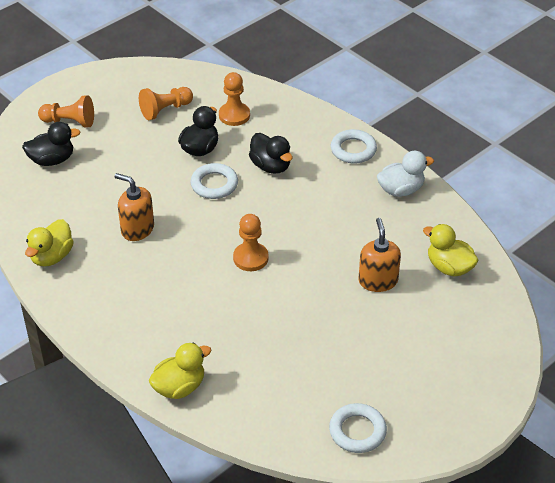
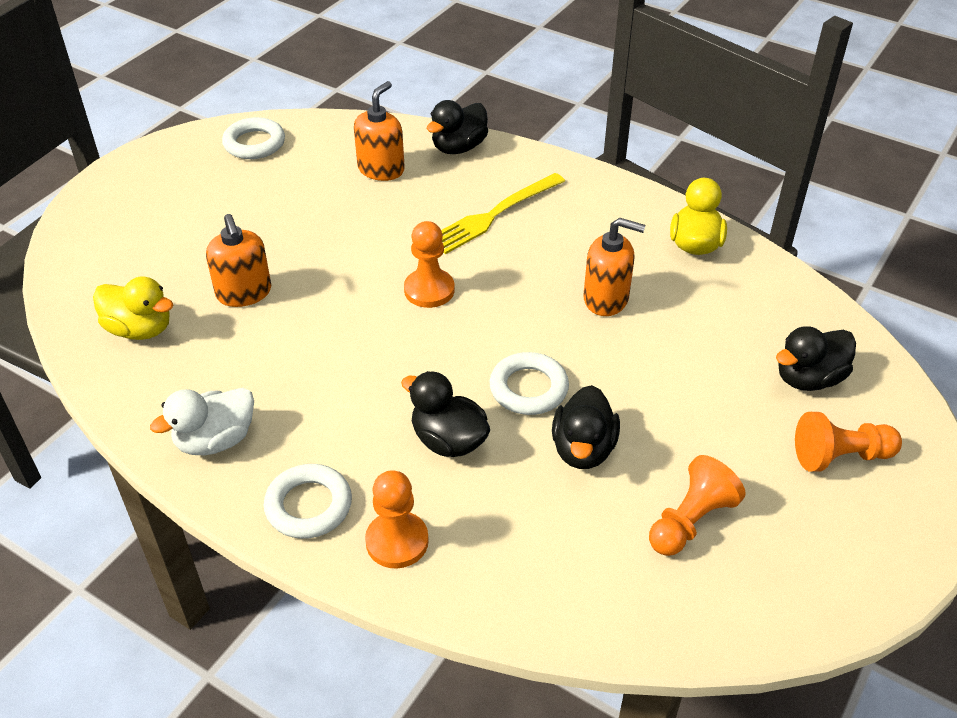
camera: 165 degrees right, 0 degrees up
yellow duck [149,343,211,399] -> black duck [427,100,488,154]
orange pawn [219,72,250,126] -> orange pawn moved to [365,470,429,568]
none -> orange soap dispenser [354,81,405,181]
none -> yellow fork [441,173,565,254]

